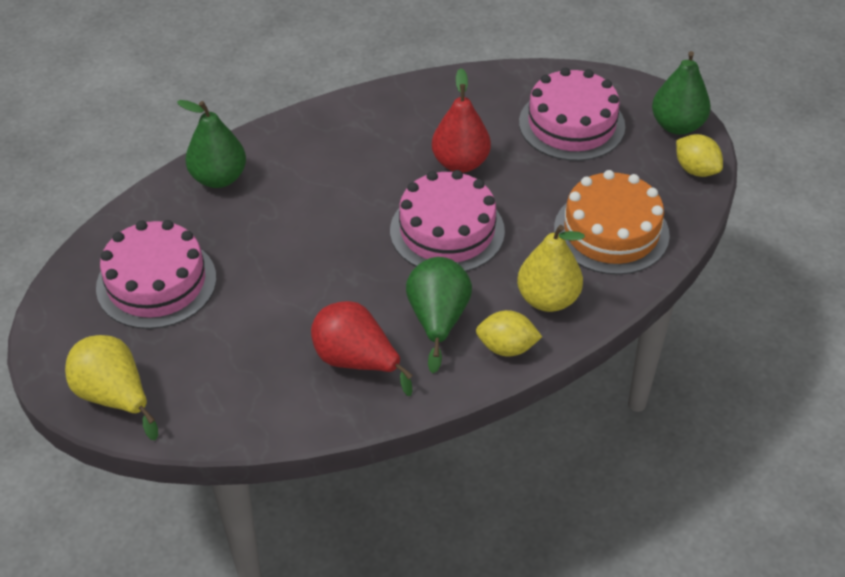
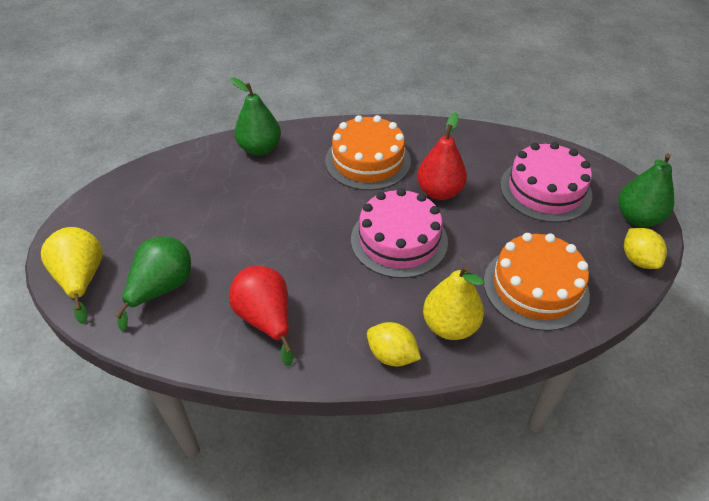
camera: 25 degrees right, 0 degrees up
pink cake [96,220,216,329] -> none
green pear [406,257,472,373] -> green pear moved to [115,237,191,331]
none -> orange cake [325,115,411,190]

